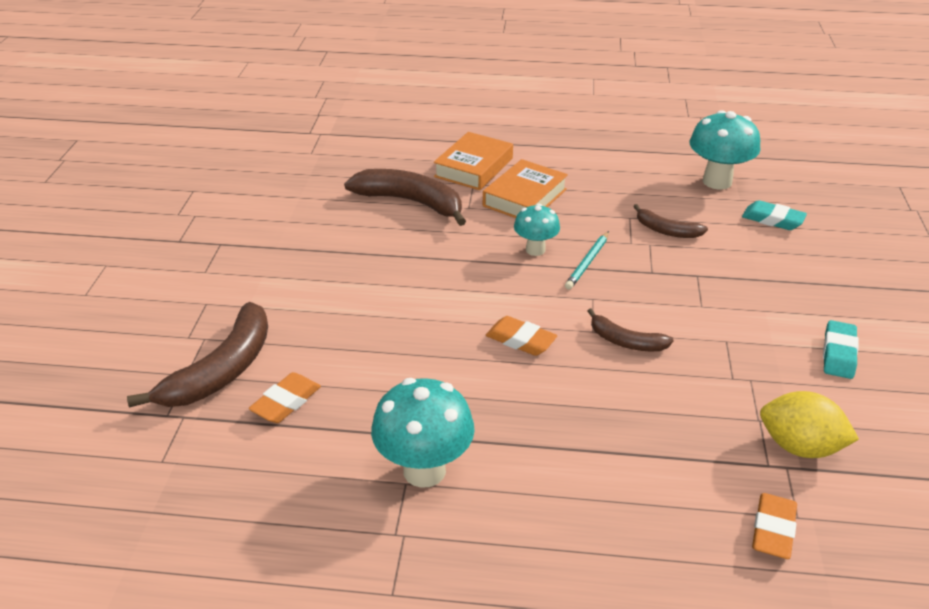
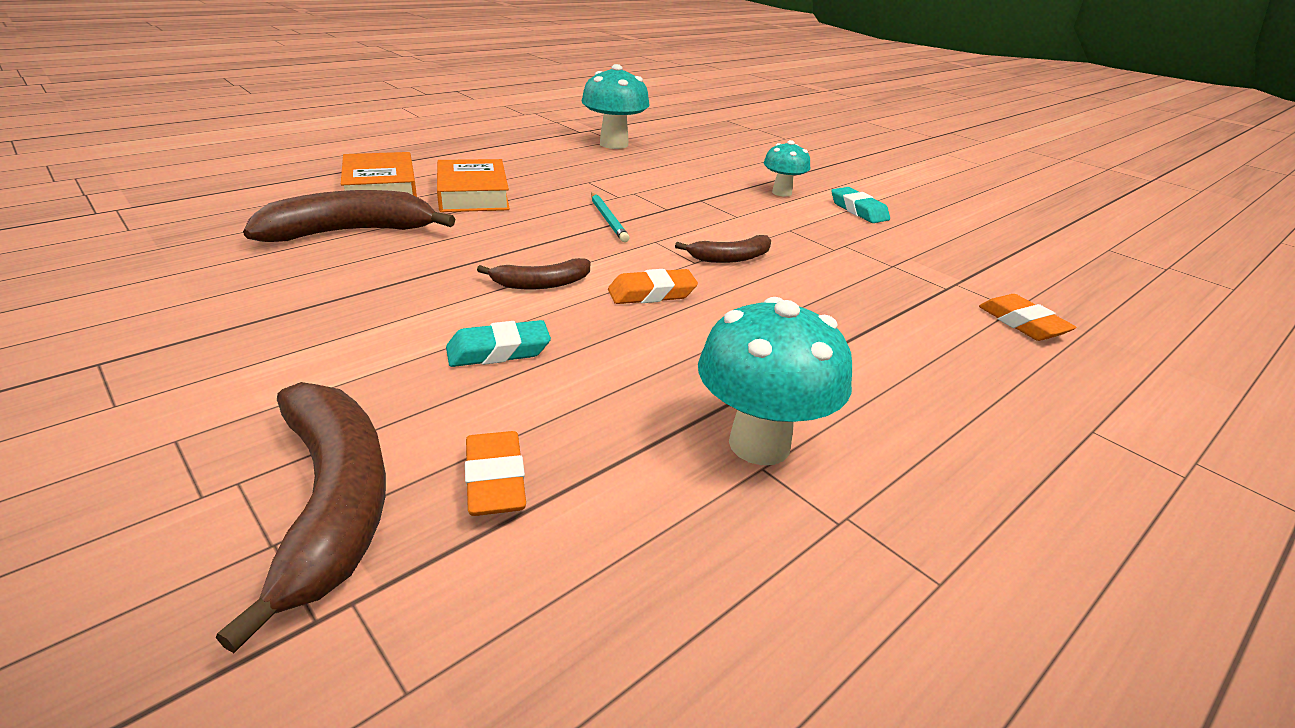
camera: 50 degrees left, 5 degrees down
turquoise mushroom [514,204,560,256] -> turquoise mushroom moved to [764,140,810,197]
brown banana [633,204,708,238] -> brown banana moved to [477,258,590,289]
turquoise eraser [742,200,807,230] -> turquoise eraser moved to [446,320,551,367]
yellow lemon [760,391,859,458] -> none

